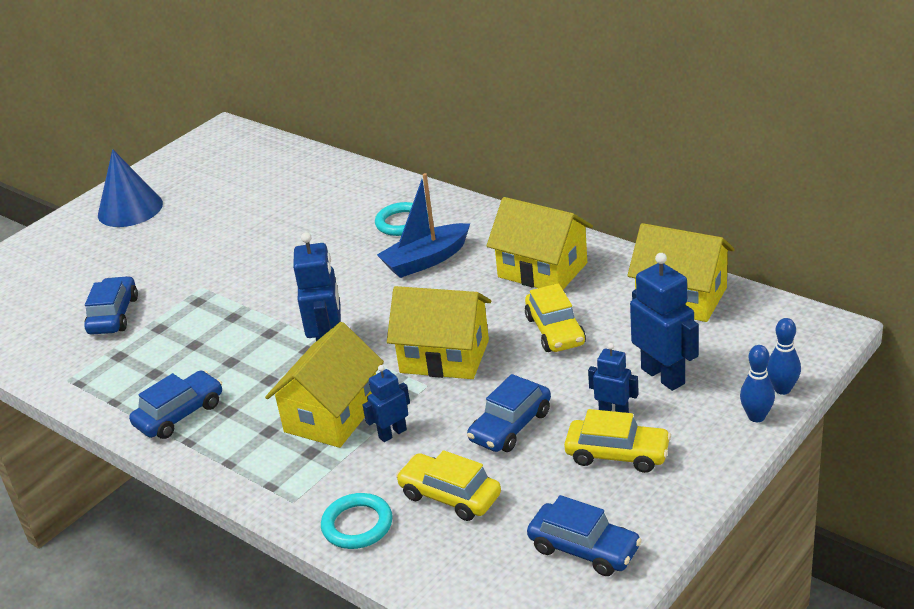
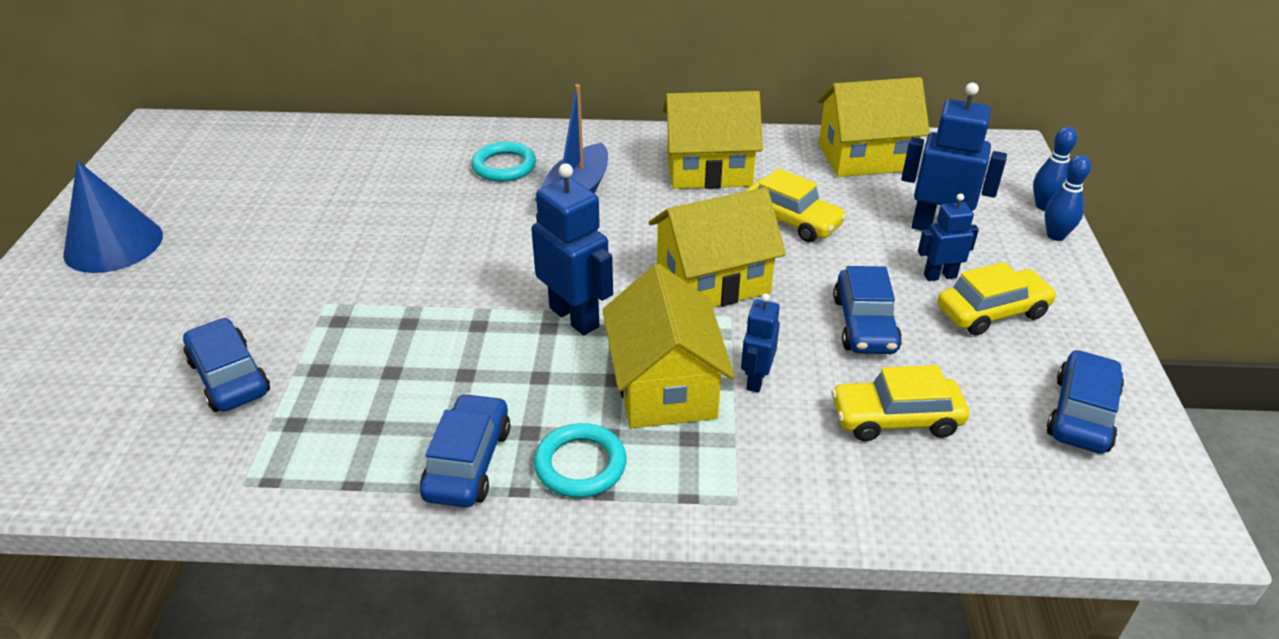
camera: 40 degrees left, 5 degrees up
turquoise ring [321,493,393,549] -> turquoise ring moved to [534,423,627,498]
blue car [527,495,642,576] -> blue car turned 60 degrees counterclockwise [1046,349,1124,454]

